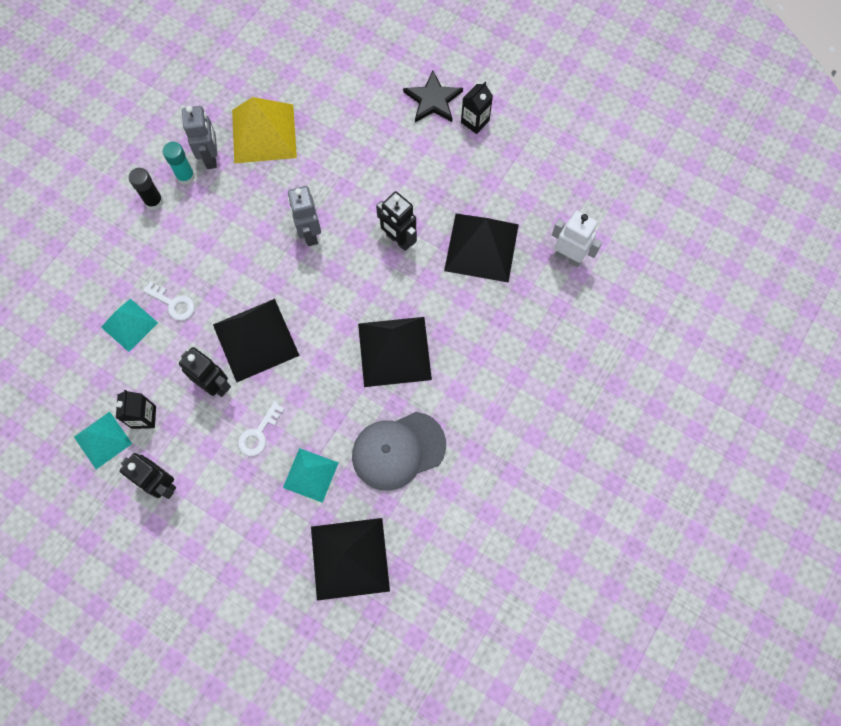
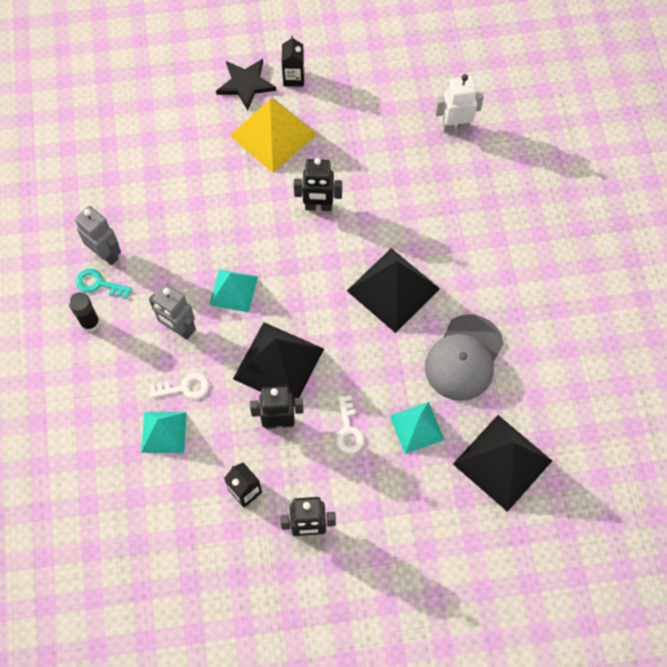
camera: 40 degrees left, 5 degrees down
turquoise pyramid [74,412,132,469] -> turquoise pyramid moved to [209,269,258,313]
turquoise glue stick [163,142,195,185] -> turquoise key [76,269,132,299]
yellow pyramid [232,97,297,164] -> yellow pyramid moved to [229,98,317,173]
grey robot [288,186,321,246] -> grey robot moved to [149,284,196,340]
black pyramid [444,214,519,283] -> none

